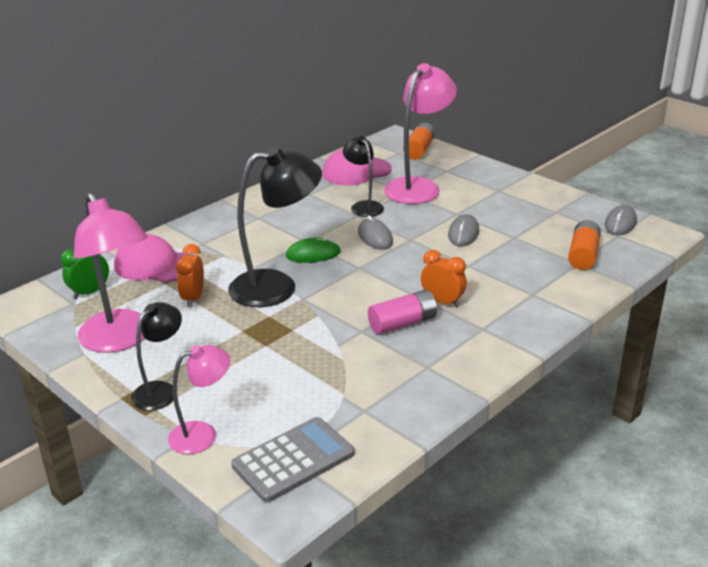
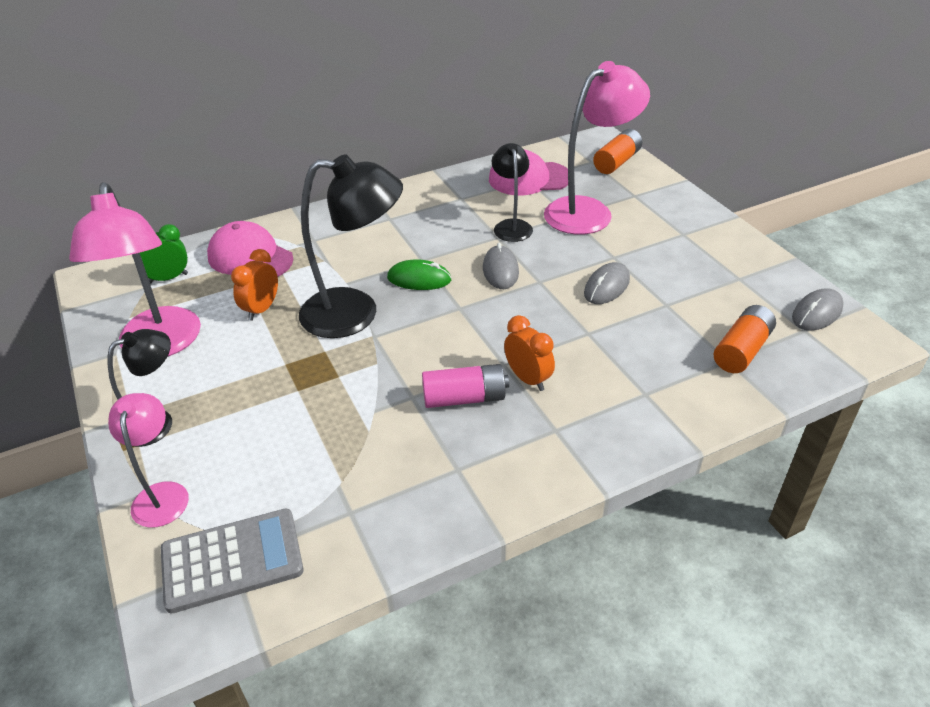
camera: 20 degrees right, 10 degrees up
pink lamp [168,345,230,454] -> pink lamp turned 90 degrees counterclockwise [108,393,189,528]

